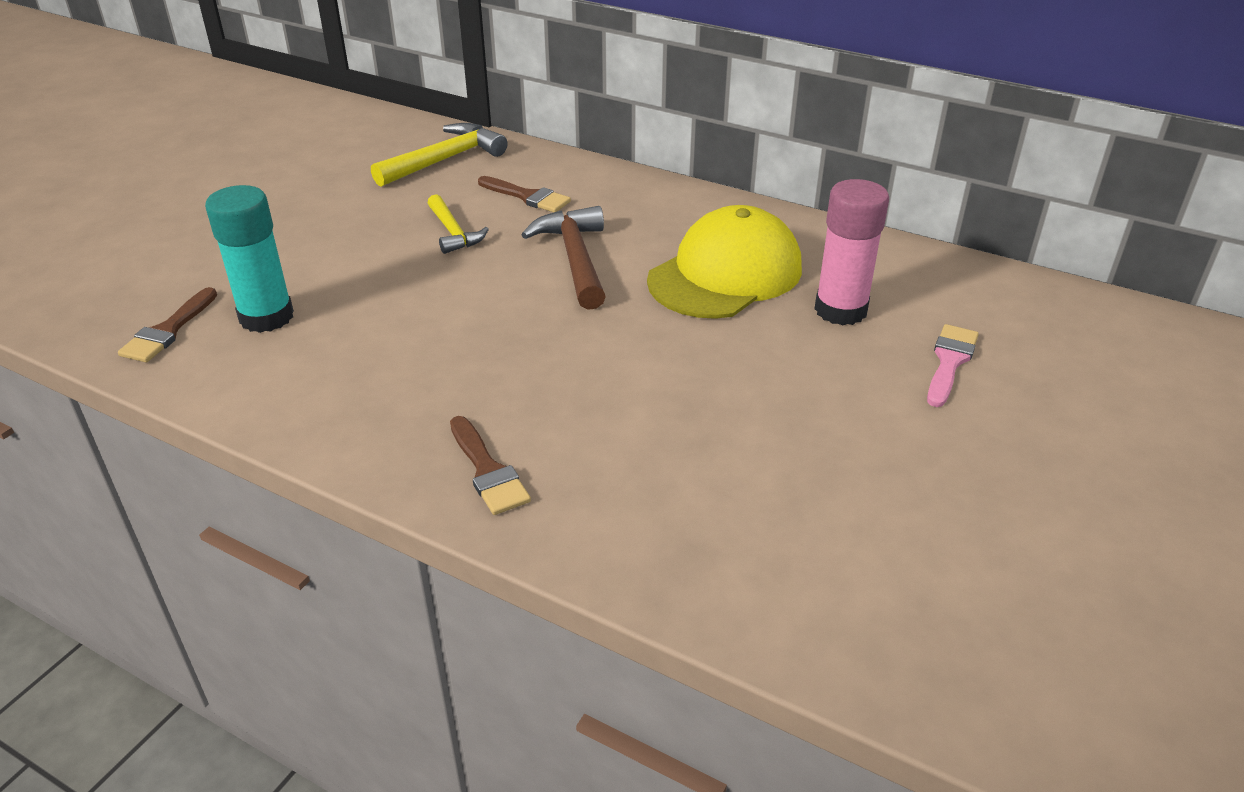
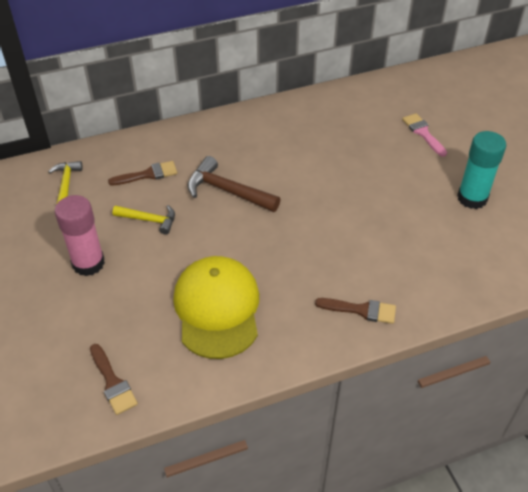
camera: 50 degrees left, 10 degrees up
turquoise glue stick [205,185,294,333] -> turquoise glue stick moved to [457,131,506,209]
yellow hammer [371,123,507,187] -> yellow hammer [48,161,83,205], size x0.63
yellow cap [647,205,802,319] -> yellow cap moved to [173,256,259,359]
pink glue stick [814,179,889,325] -> pink glue stick moved to [55,195,105,276]

